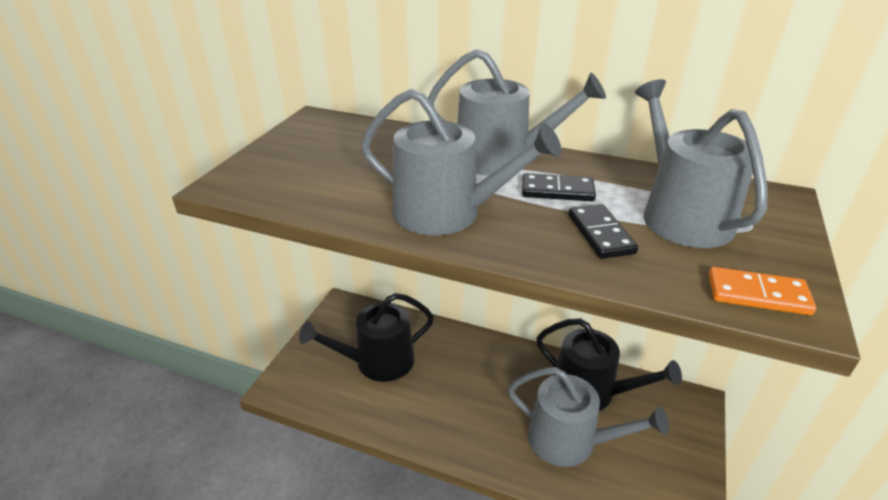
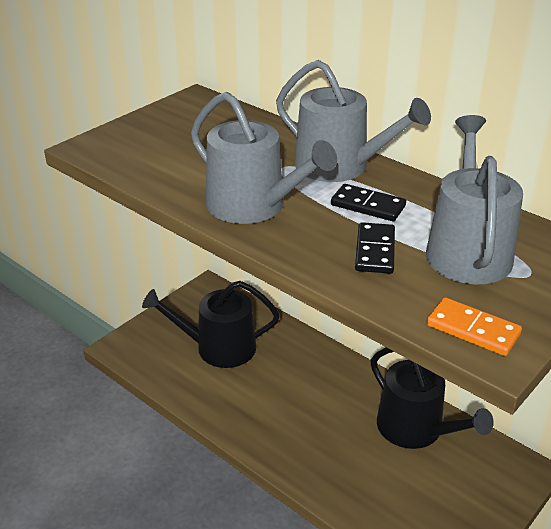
camera: 20 degrees right, 0 degrees up
grey watering can [508,367,669,467] -> none

